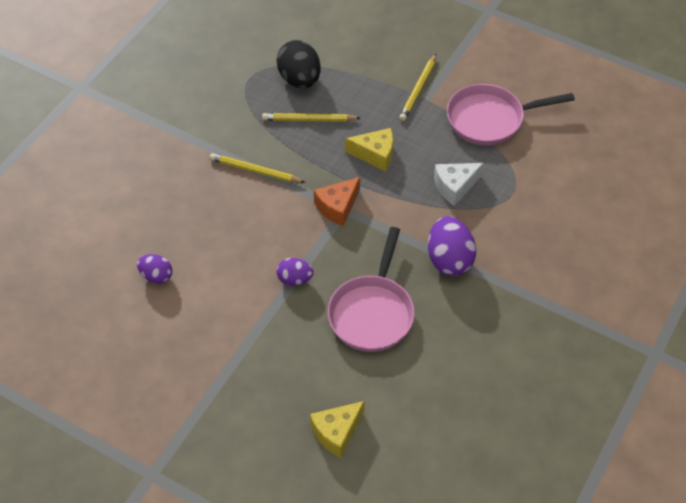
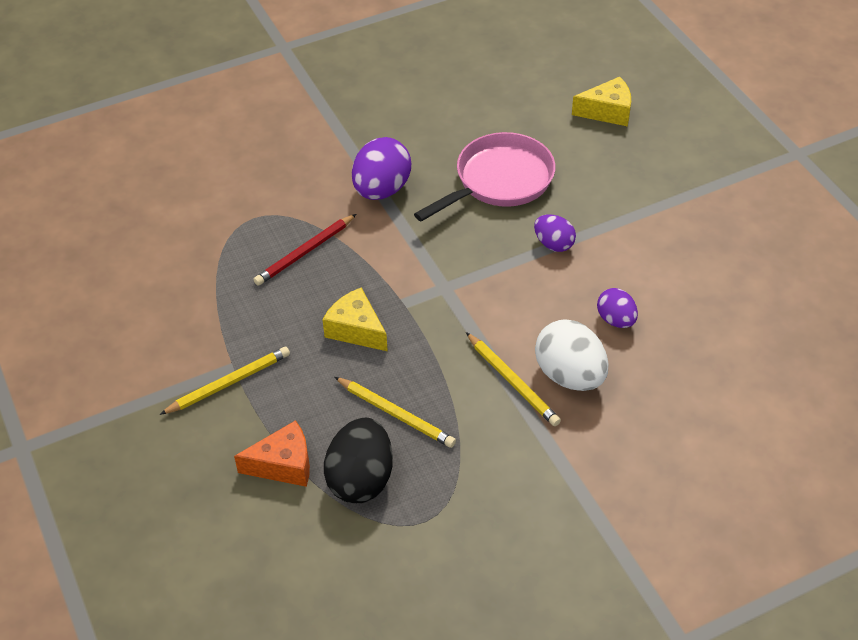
camera: 145 degrees left, 5 degrees down
purple egg [137,254,172,284] -> purple egg moved to [597,288,638,328]
orange cheese [314,177,360,226] -> orange cheese moved to [234,420,310,487]
white cheese [434,163,484,206] -> red pencil [253,214,356,286]
pink pan [447,84,575,146] -> none
none -> white egg [535,319,608,391]

